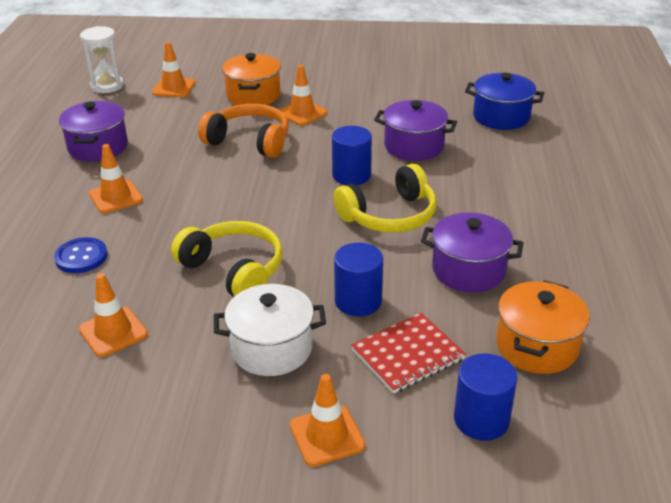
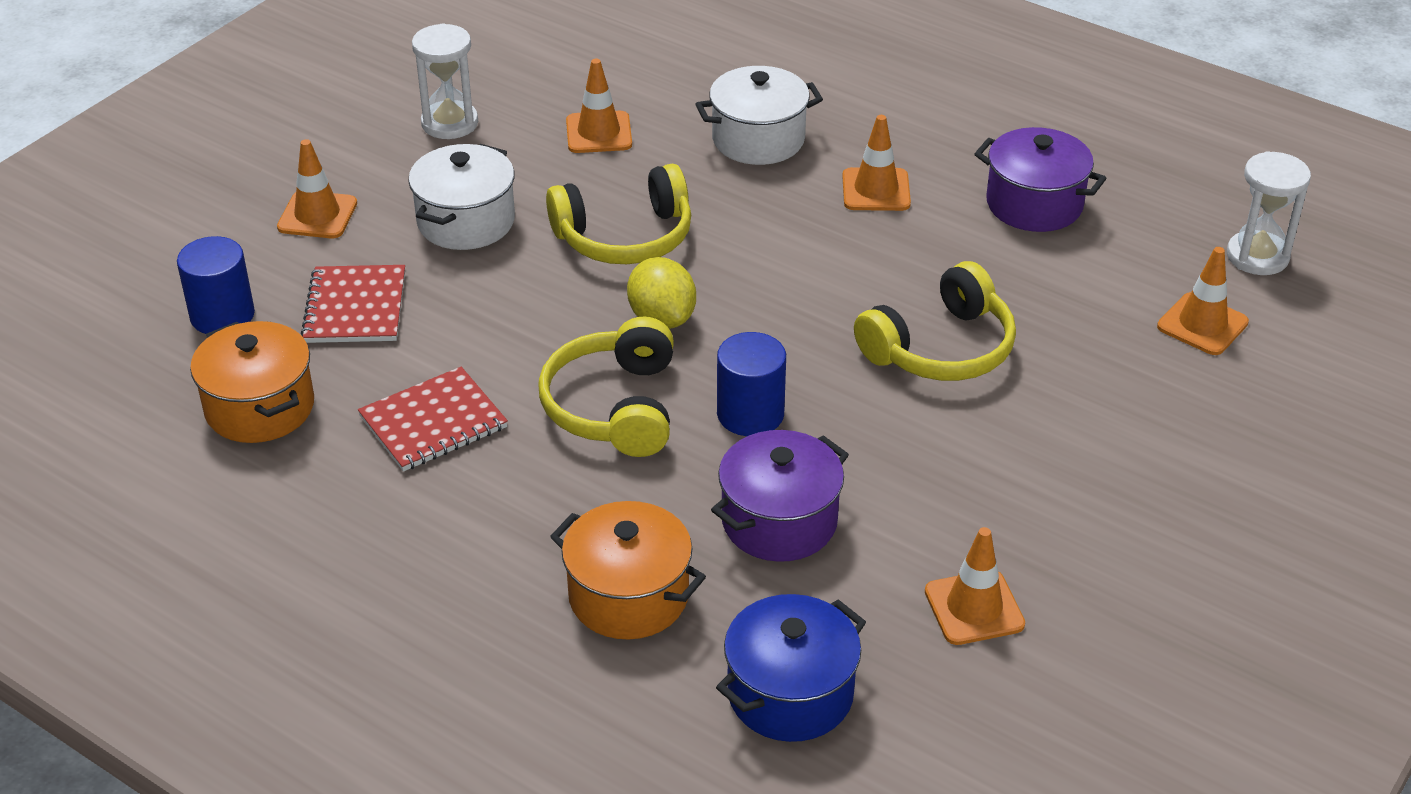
camera: 120 degrees right, 5 degrees up
blue button [54,237,108,273] -> white pot [695,66,823,165]
orange headphones [198,104,289,158] -> yellow headphones [854,261,1016,381]
orange pot [222,53,281,105] -> orange pot moved to [550,501,706,640]
orange traffic cone [280,65,327,126] -> orange traffic cone moved to [925,527,1025,645]
blue cylinder [334,243,383,316] -> none
purple pot [421,213,523,292] -> red notebook [358,367,508,472]
none -> white hourglass [412,23,478,139]
none -> yellow lemon [627,257,696,329]

